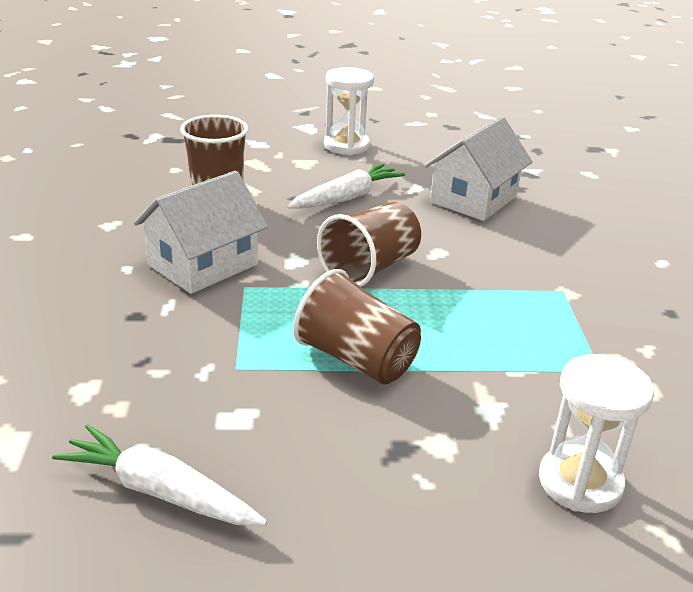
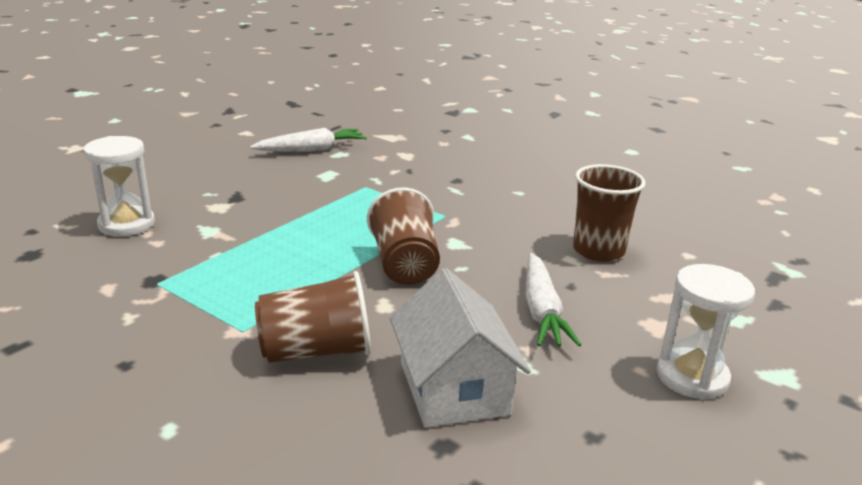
camera: 130 degrees right, 5 degrees down
white house [134,171,268,294] -> none
brown cup [293,269,421,385] -> brown cup moved to [255,271,371,363]

